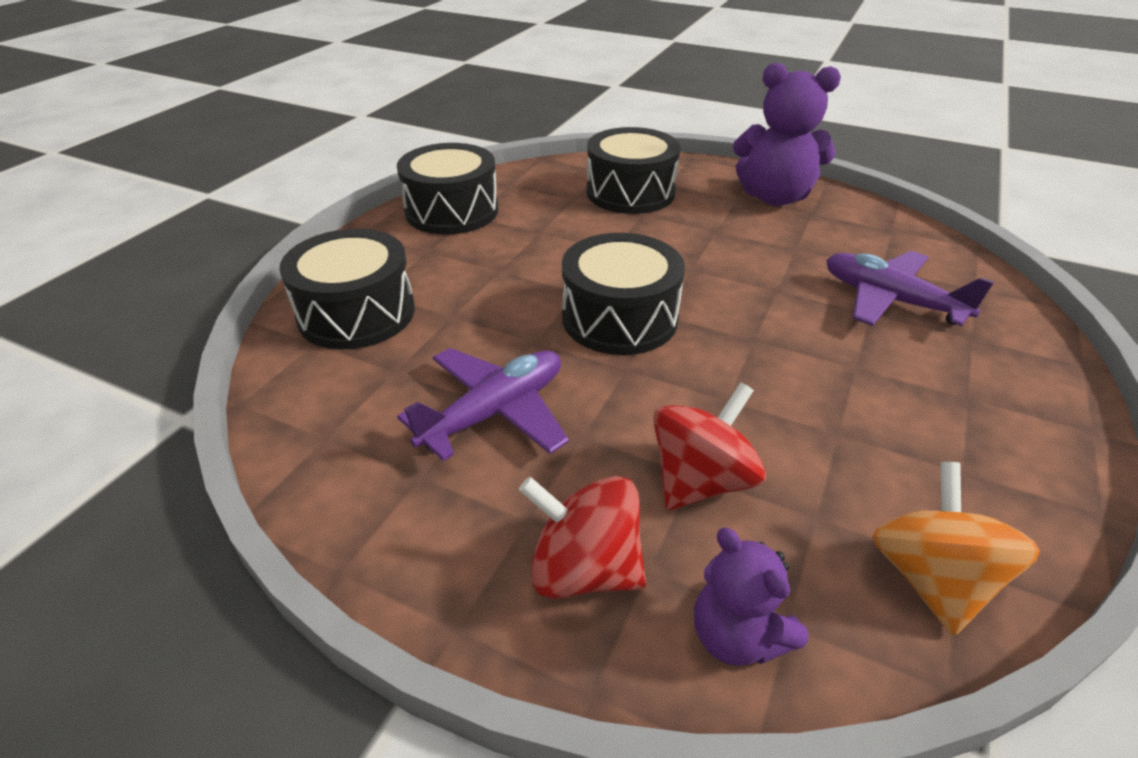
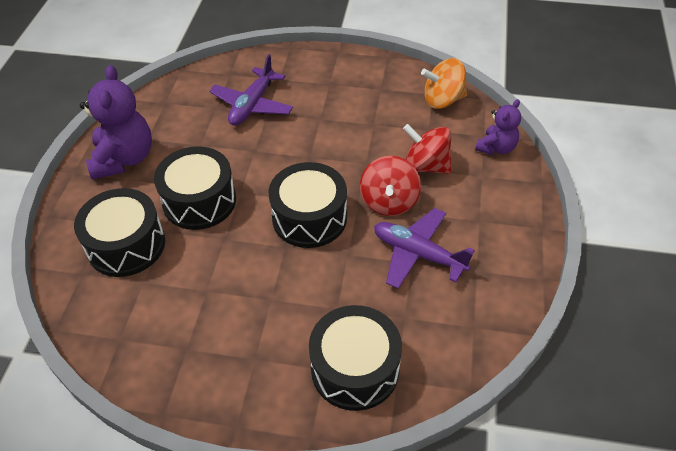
camera: 105 degrees left, 10 degrees up
black drum [397,143,499,234] -> black drum moved to [154,146,236,230]
red spinning top [519,476,646,599] -> red spinning top moved to [360,156,421,216]

